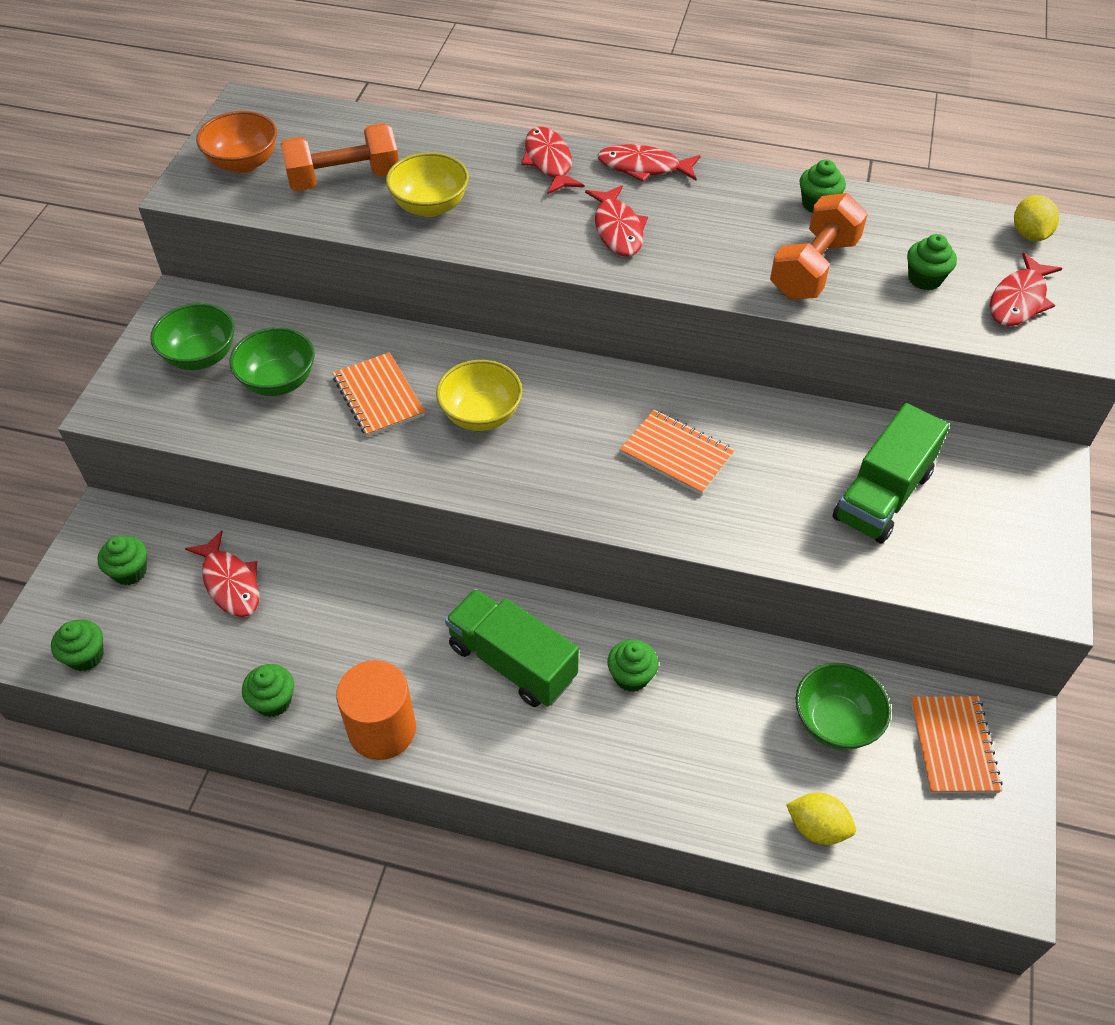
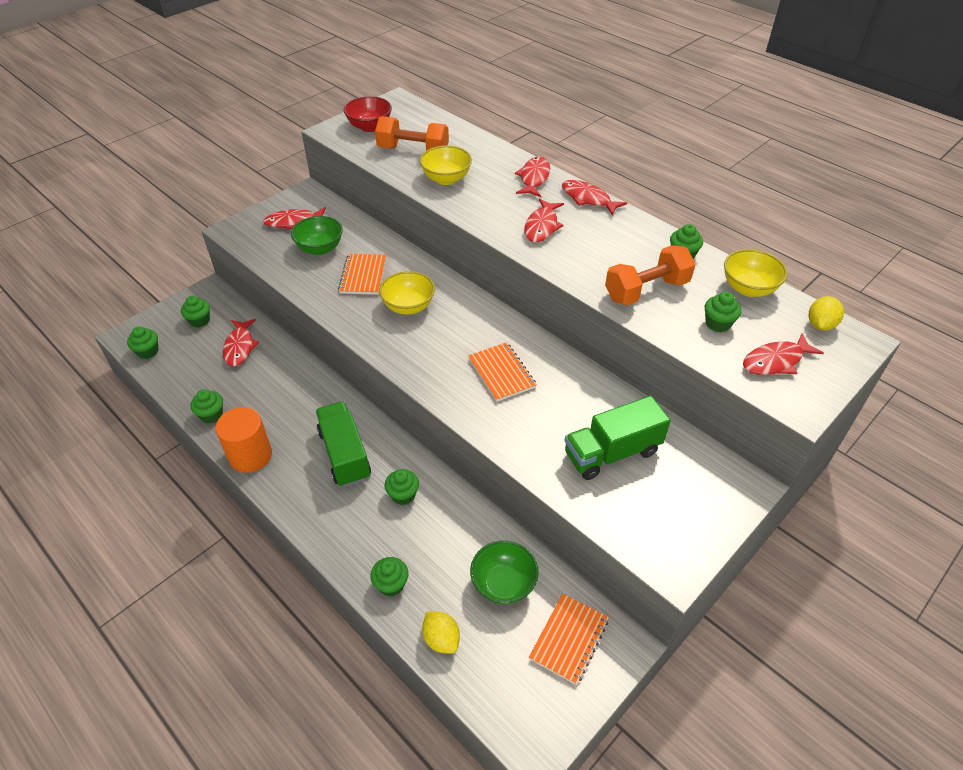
camera: 30 degrees right, 5 degrees down
green bowl [150,303,235,370] -> red fish [263,207,326,229]
orange bowl [196,111,277,173] -> red bowl [344,96,392,132]
none -> green cupcake [370,557,408,597]
none -> yellow bowl [724,249,788,297]

